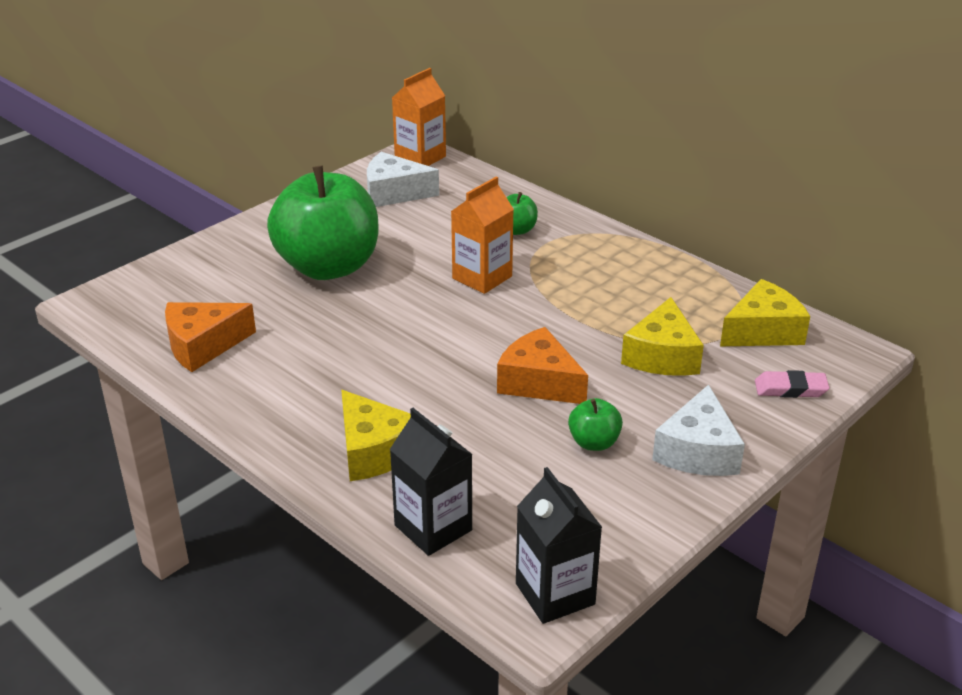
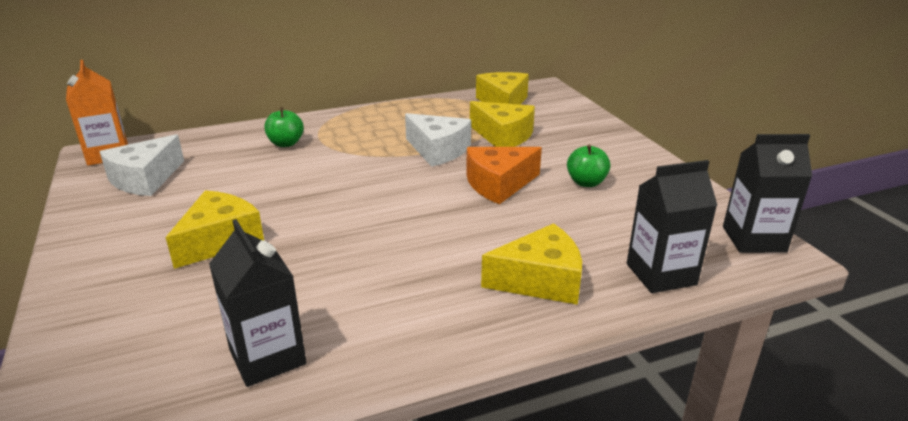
camera: 65 degrees left, 5 degrees down
orange cheese [165,302,256,372] -> black carton [209,219,307,387]
green apple [267,166,378,280] -> yellow cheese [166,190,264,269]
orange carton [451,177,514,294] -> none
white cheese [652,385,745,476] -> white cheese moved to [405,113,471,167]
pink eraser [755,370,830,398] -> none

